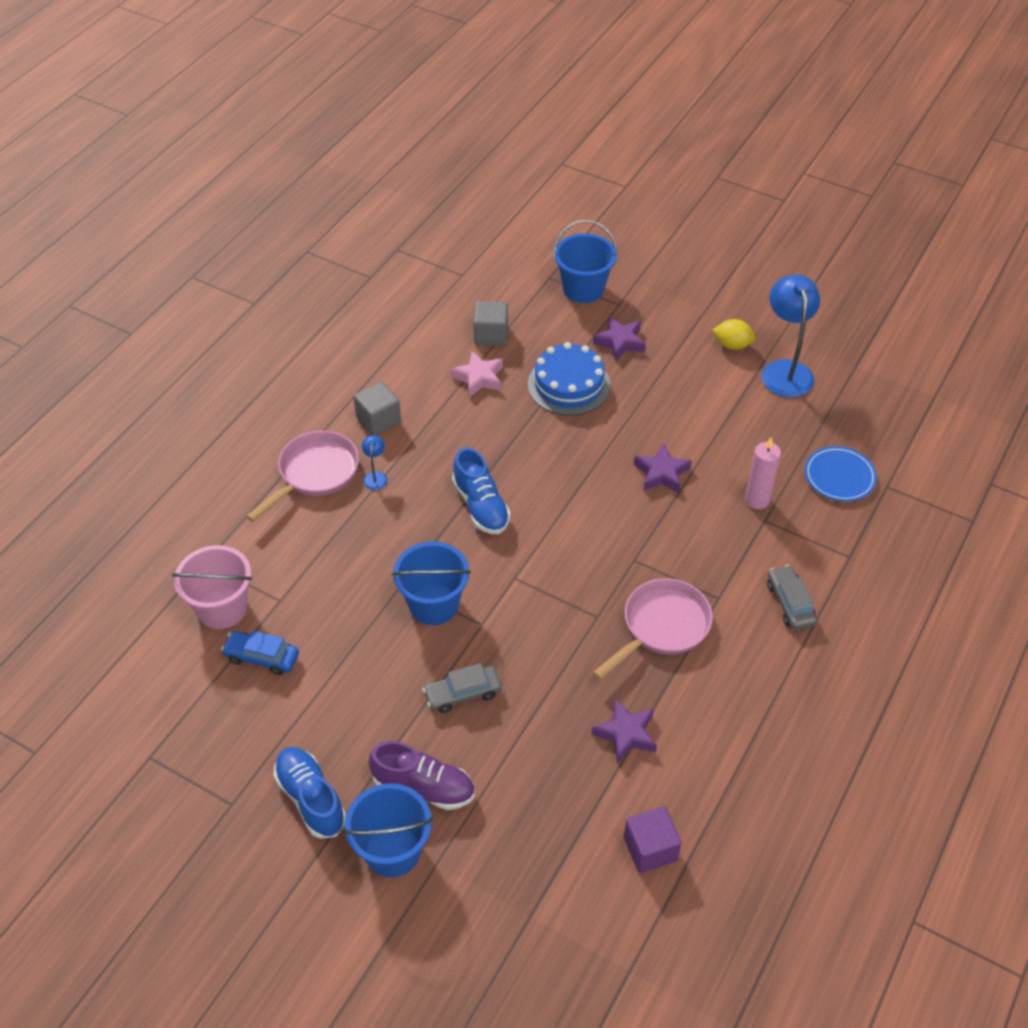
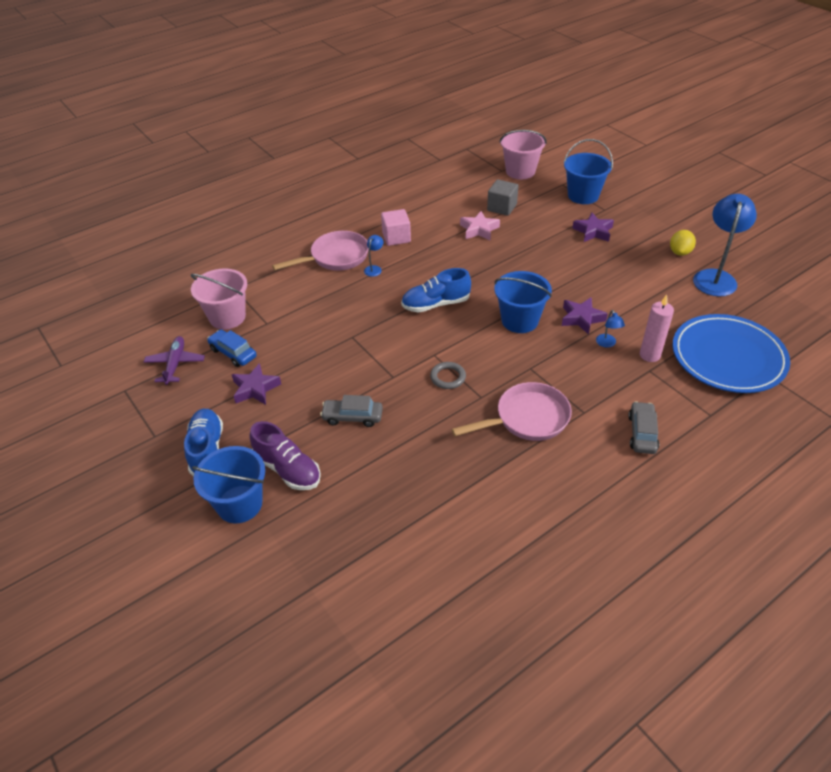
camera: 25 degrees right, 5 degrees down
grey cube [353,381,401,435] -> pink cube [381,209,411,246]
blue bucket [392,542,471,625] -> blue bucket moved to [494,271,552,333]
blue shoe [452,447,511,534] -> blue shoe turned 75 degrees clockwise [401,268,471,313]
blue cake [528,342,611,416] -> none
purple star [592,699,657,764] -> purple star moved to [232,363,281,405]
purple cube [624,807,681,873] -> none
yellow lemon [712,319,756,350] -> yellow lemon turned 75 degrees clockwise [670,230,696,256]
blue plate [805,446,877,501] -> blue plate [672,314,790,393], size x1.85
none -> purple plane [144,336,205,385]
none -> grey ring [430,362,466,389]
none -> pink bucket [500,130,547,179]
none -> blue lamp [596,310,625,348]

